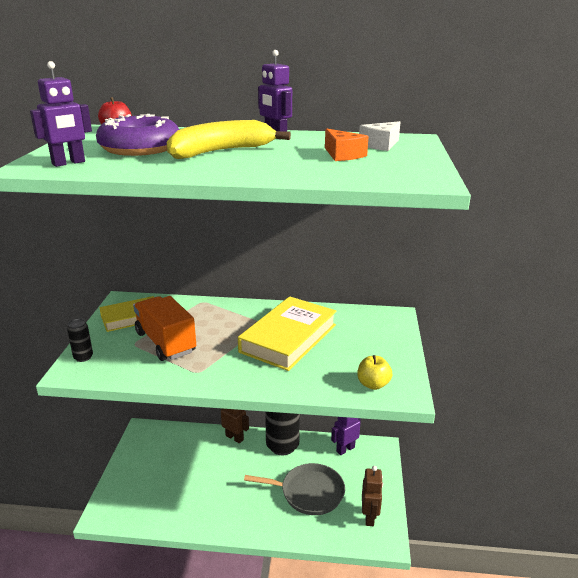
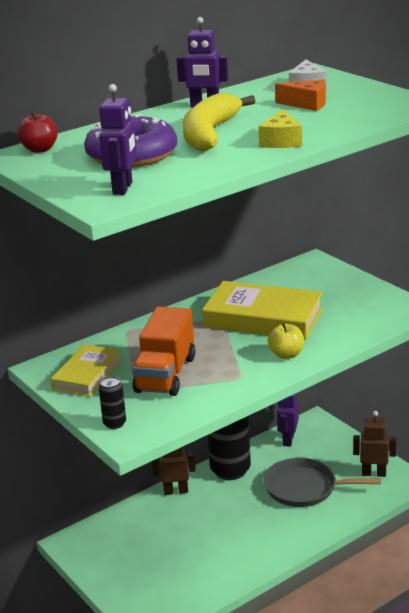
camera: 40 degrees left, 0 degrees up
orange truck [134,296,196,361] -> orange truck turned 90 degrees counterclockwise [132,307,195,396]
yellow book [238,296,337,371] -> yellow book turned 60 degrees counterclockwise [202,281,323,340]
grey pan [244,463,345,515] -> grey pan turned 135 degrees counterclockwise [263,458,381,507]
yellow apple [357,355,392,390] -> yellow apple moved to [268,323,304,359]
brown robot [362,466,383,526] -> brown robot turned 45 degrees counterclockwise [353,411,396,477]
none -> yellow cheese [258,109,302,148]

